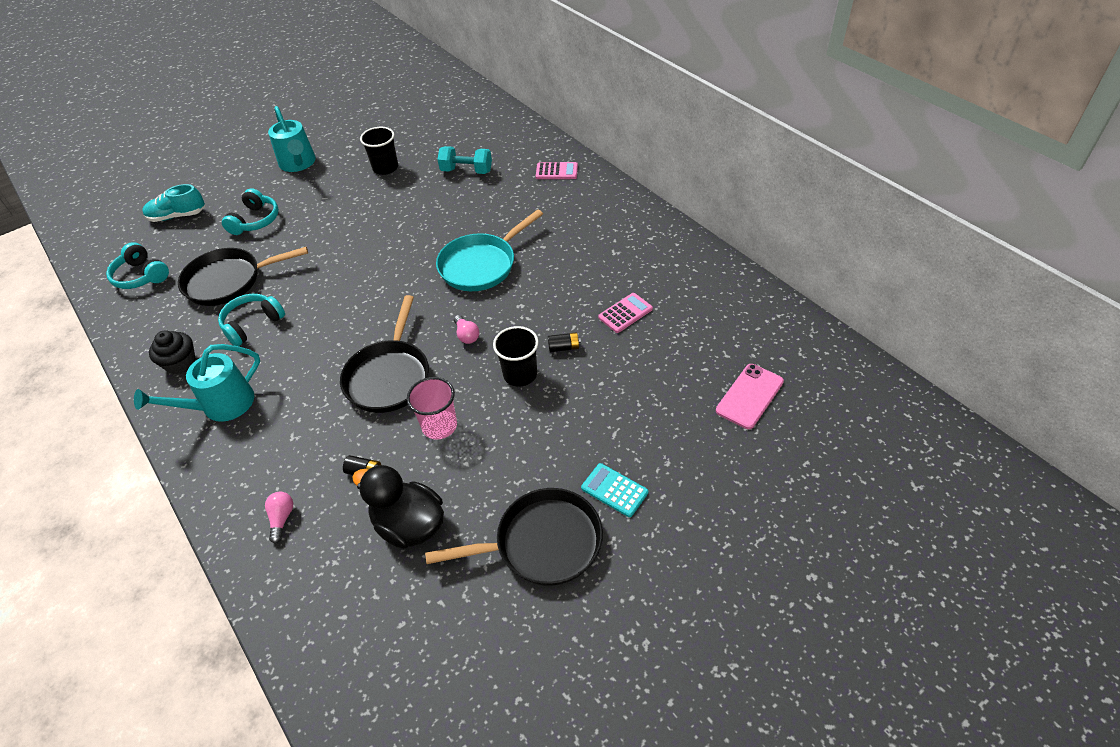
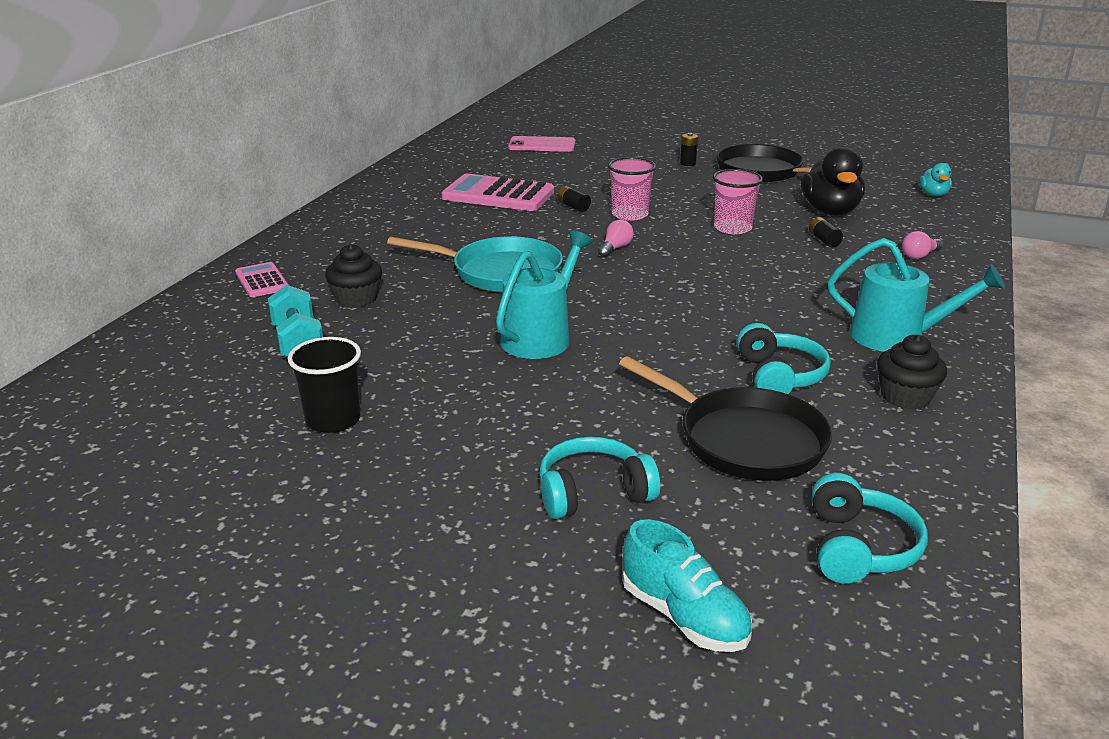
camera: 125 degrees left, 20 degrees down
turquoise headphones [218,294,285,346] -> turquoise headphones turned 105 degrees counterclockwise [737,323,831,394]
turquoise watering can [268,106,316,172] -> turquoise watering can moved to [496,230,593,359]
black pan [340,295,429,413] -> none
black cup [493,326,539,387] -> pink cup [608,157,656,221]
turquoise calculator [581,463,648,517] -> black battery [680,133,698,166]
pink calculator [598,293,653,333] -> pink calculator [441,173,554,211], size x1.87
none -> black cupcake [325,244,382,308]
none -> turquoise duck [919,163,952,197]

